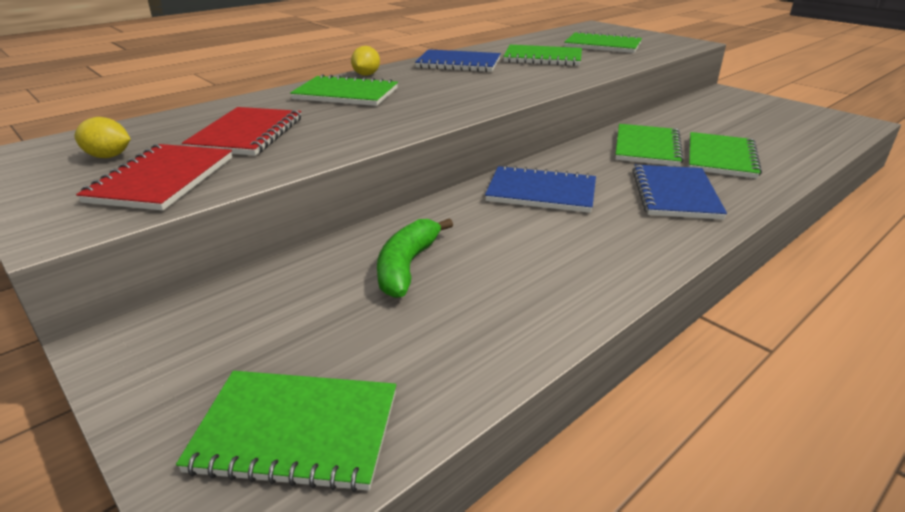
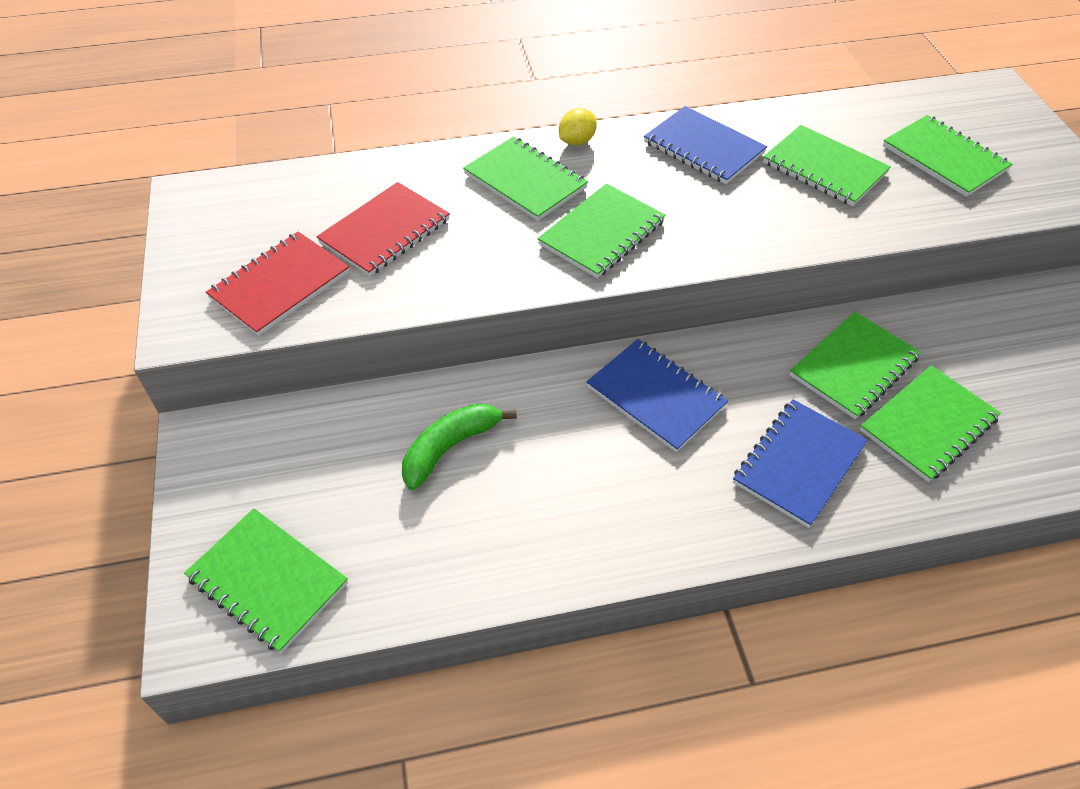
camera: 30 degrees right, 20 degrees up
yellow lemon [74,117,131,158] -> none
none -> green notebook [537,183,666,278]

